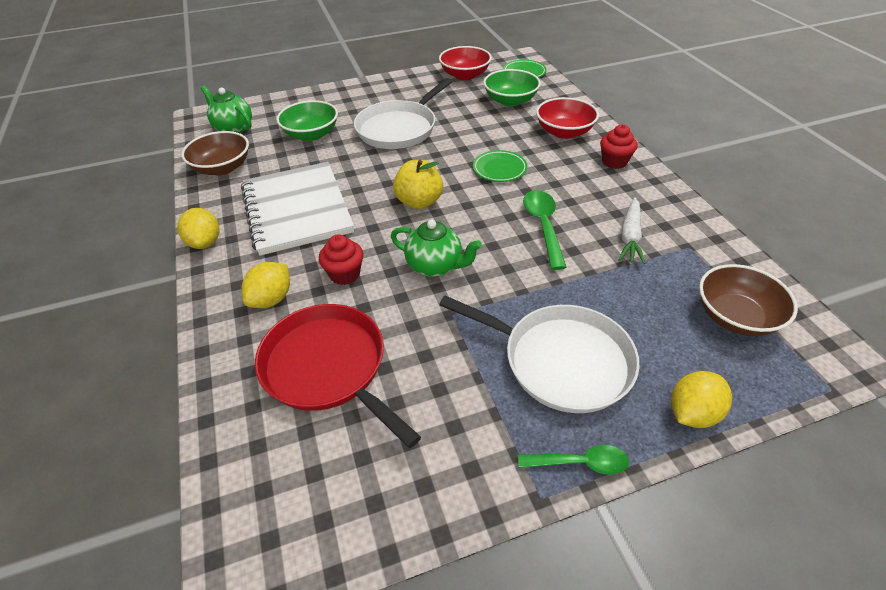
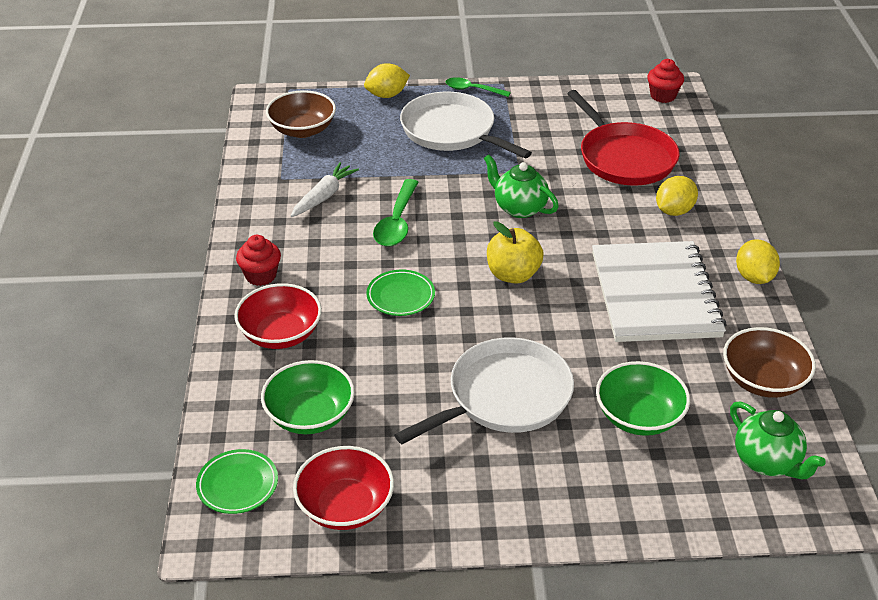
camera: 165 degrees left, 5 degrees down
red cupcake [319,234,363,285] -> red cupcake moved to [647,59,684,103]

